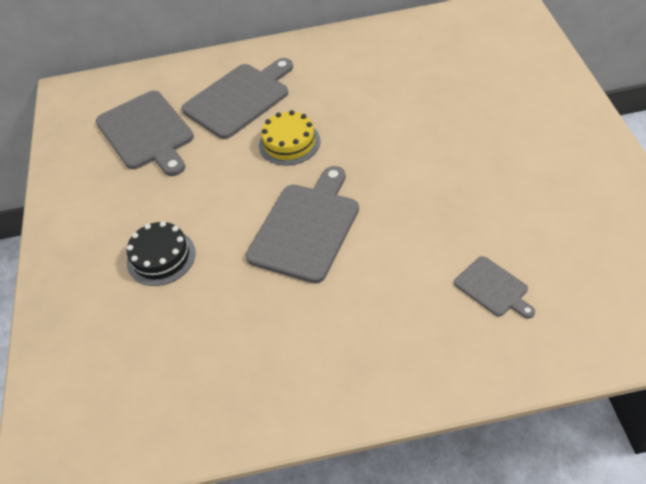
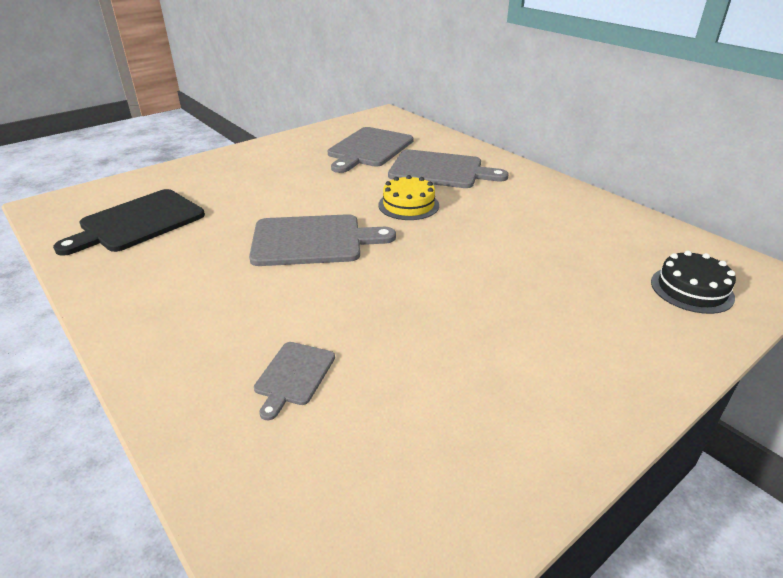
camera: 55 degrees right, 15 degrees down
black cake [127,221,196,286] -> black cake moved to [651,250,736,314]
none -> black cutting board [53,189,205,256]

